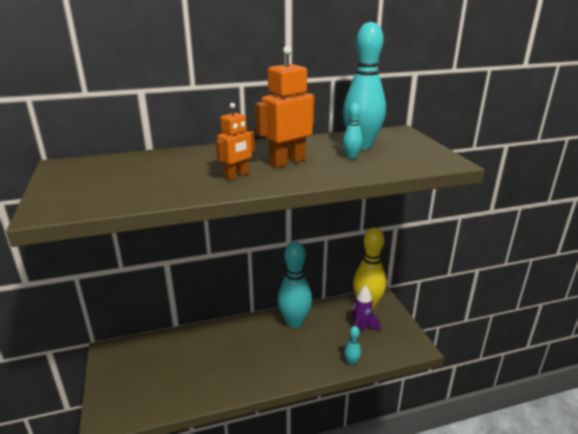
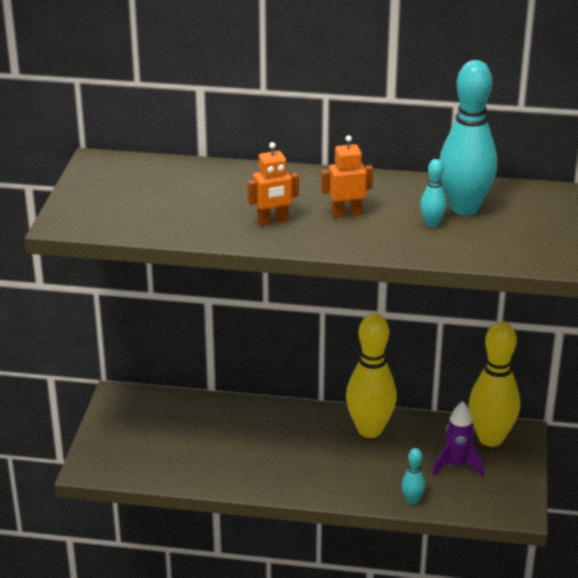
camera: 25 degrees right, 5 degrees up
orange robot [255,46,315,168] -> orange robot [321,135,373,218], size x0.62
turquoise bowling pin [278,241,312,328] -> yellow bowling pin [346,313,397,438]

